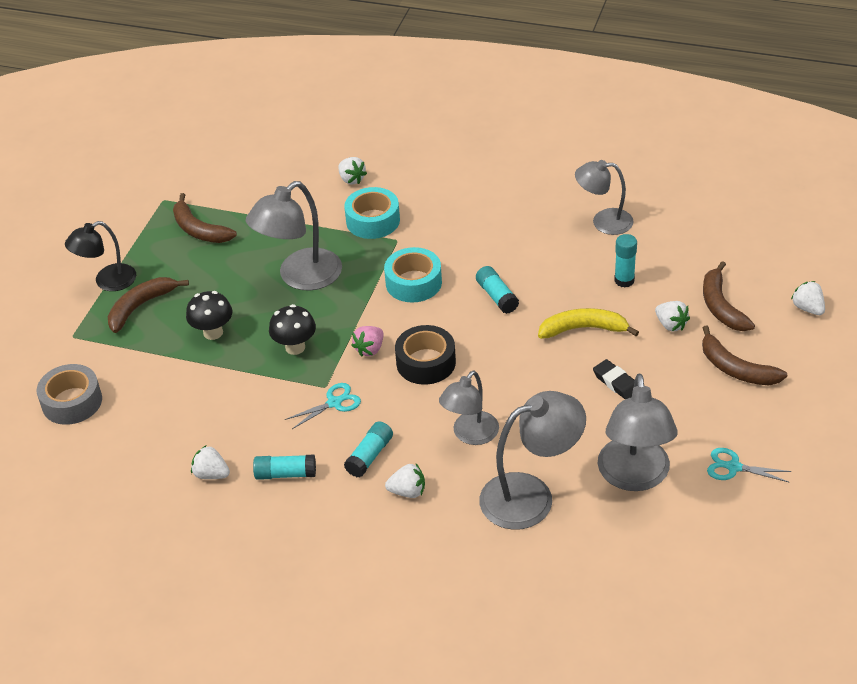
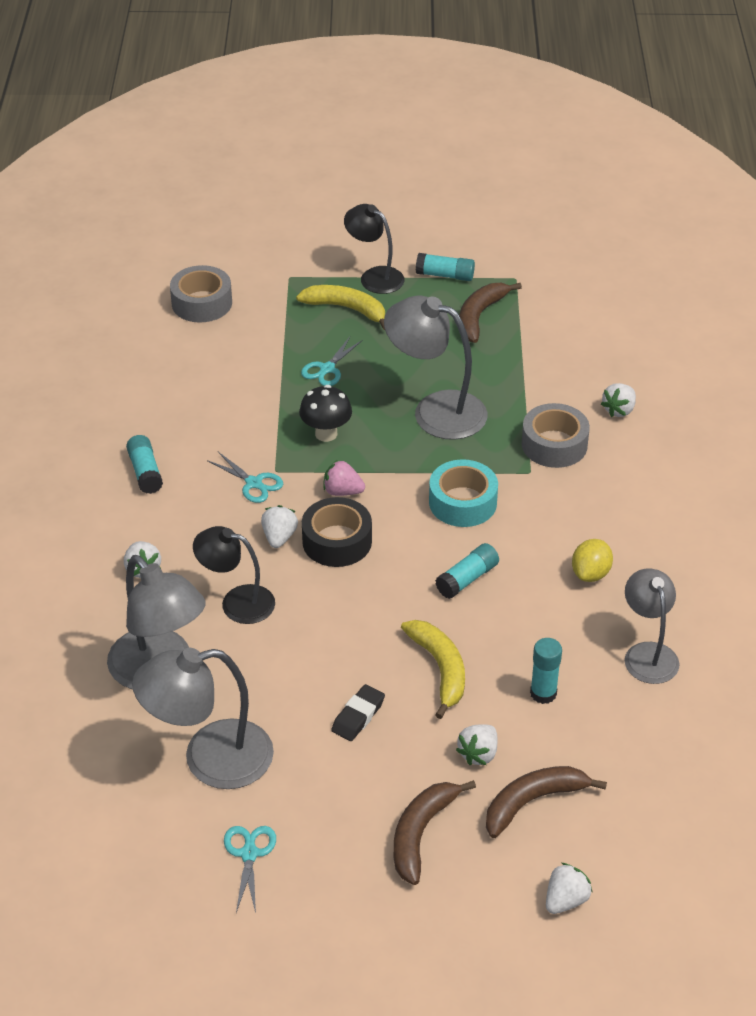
camera: 70 degrees right, 0 degrees up
brown banana [108,277,189,333] -> yellow banana [296,285,385,330]
black mushroom [186,291,232,340] -> turquoise scissors [301,337,363,386]
white strawberry [191,445,230,479] -> white strawberry moved to [261,505,298,548]
turquoise tape [344,187,400,239] -> grey tape [521,403,590,468]
turquoise glue stick [344,421,393,478] -> turquoise glue stick moved to [416,253,475,281]
grey lamp [439,370,499,445] -> black lamp [193,526,275,624]
none -> yellow lemon [572,539,613,582]

